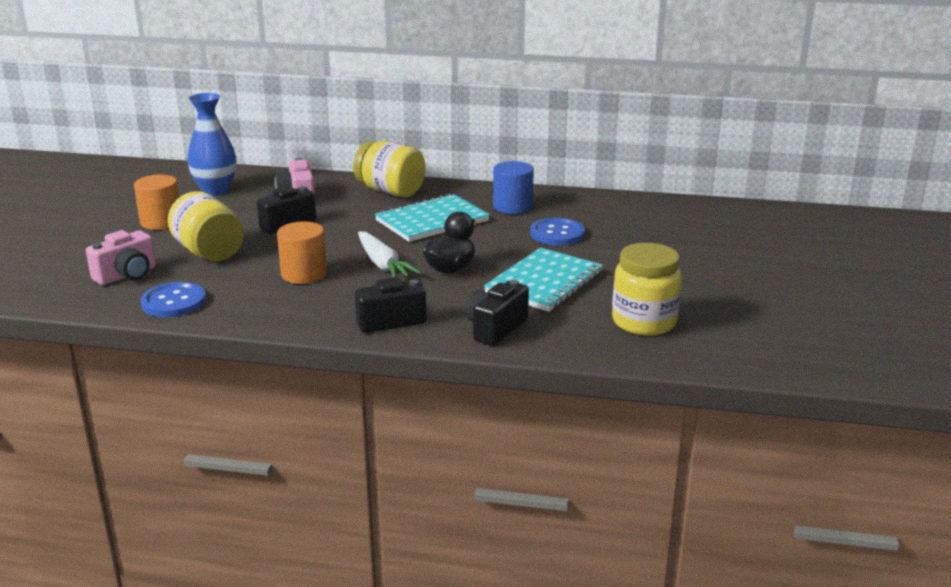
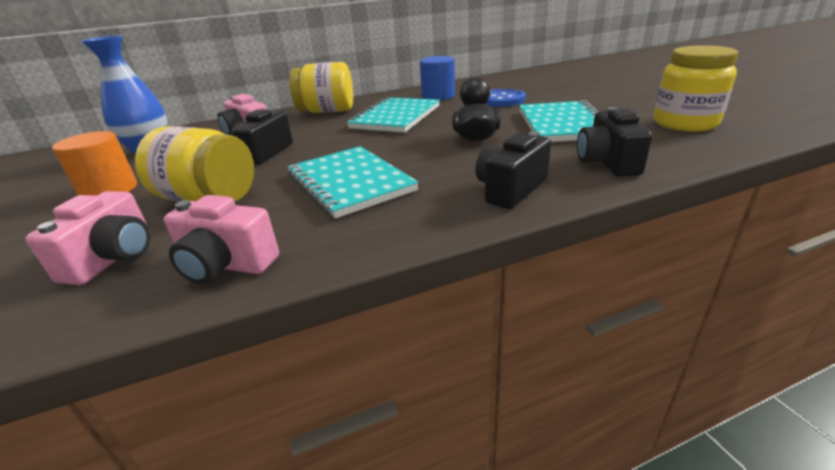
camera: 30 degrees left, 5 degrees up
blue button [141,282,206,317] -> pink camera [164,195,279,284]
orange cylinder [277,221,327,284] -> turquoise notebook [287,146,419,219]
white carrot [358,231,421,277] -> none

